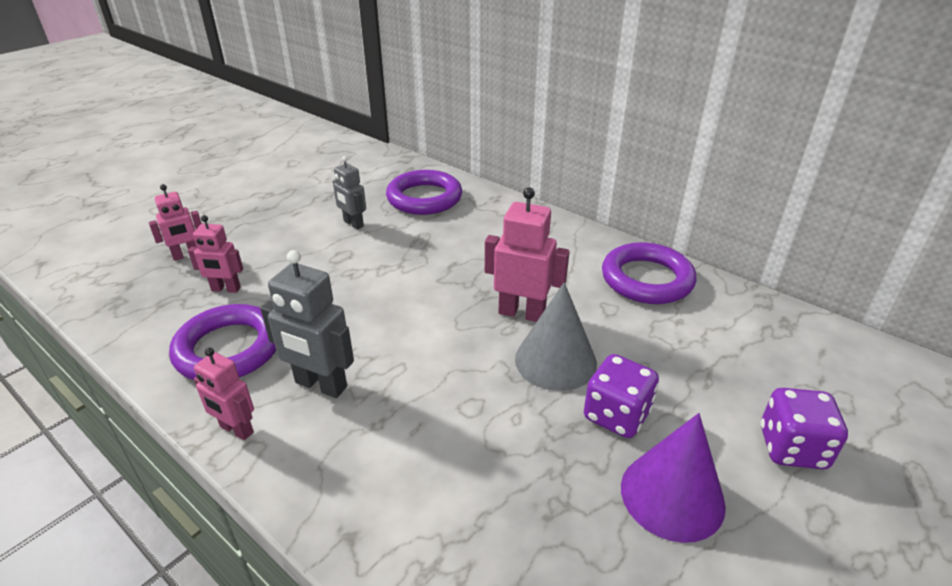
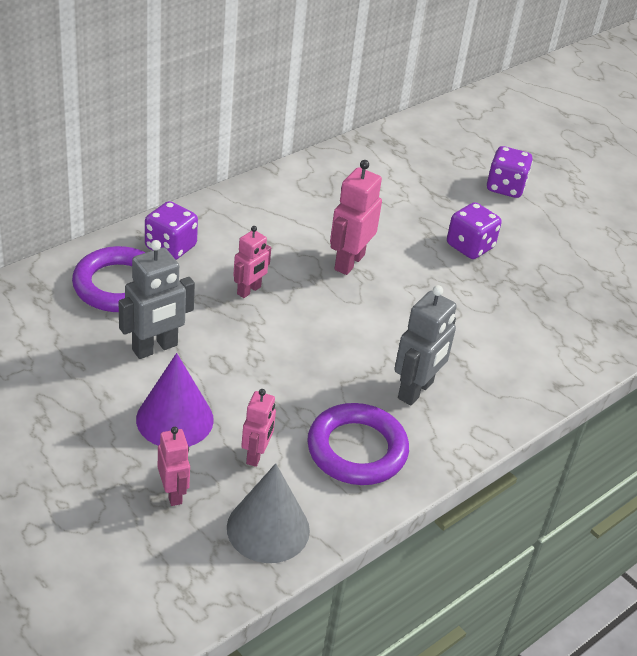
camera: 85 degrees left, 5 degrees up
pink robot [194,348,254,440] -> pink robot moved to [233,226,271,298]
grey robot [333,156,366,230] -> grey robot [119,240,195,359], size x1.58
grey cone [515,282,597,391] -> grey cone moved to [227,463,310,563]
purple ring [602,242,696,304] -> none
purple cone [621,413,726,543] -> purple cone moved to [136,353,214,447]
none -> purple dice [145,201,198,260]

